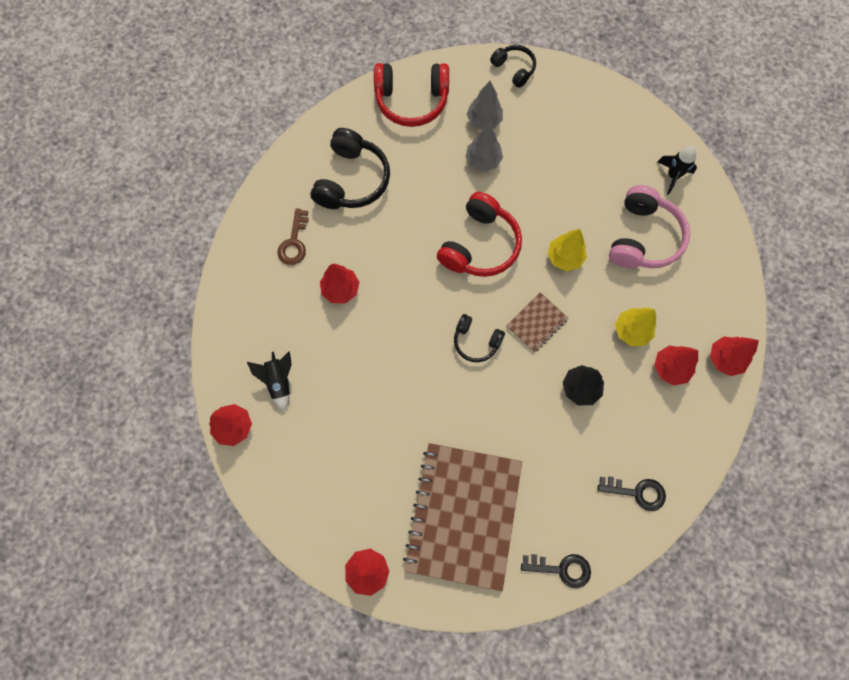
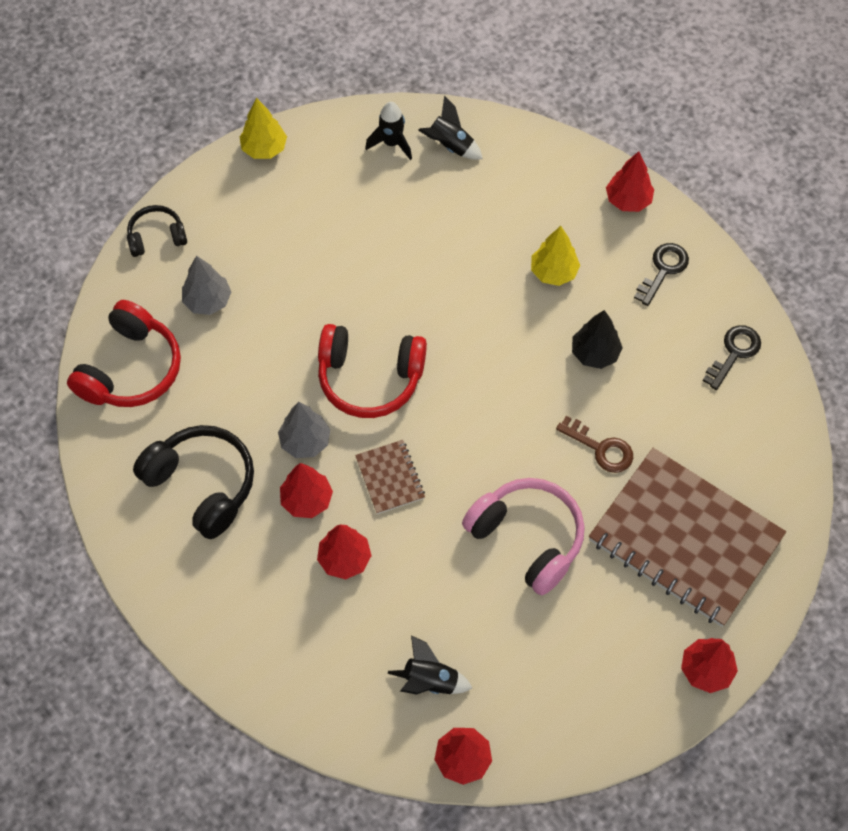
camera: 65 degrees left, 10 degrees down
brown key [277,208,309,265] -> brown key moved to [556,416,633,473]
red headphones [437,192,522,277] -> red headphones turned 135 degrees clockwise [318,324,427,418]
black headphones [454,314,505,362] -> none
grey tree [466,124,503,172] -> grey tree moved to [278,402,330,458]
brown notebook [506,292,568,352] -> brown notebook moved to [355,440,425,514]
black key [521,554,591,588] -> black key moved to [634,243,689,306]
yellow tree [547,229,587,271] -> yellow tree moved to [240,98,287,159]
pink headphones [609,185,690,268] -> pink headphones moved to [462,478,585,595]
red tree [654,345,698,385] -> red tree moved to [280,463,333,518]
none -> black rocket [418,96,483,160]

